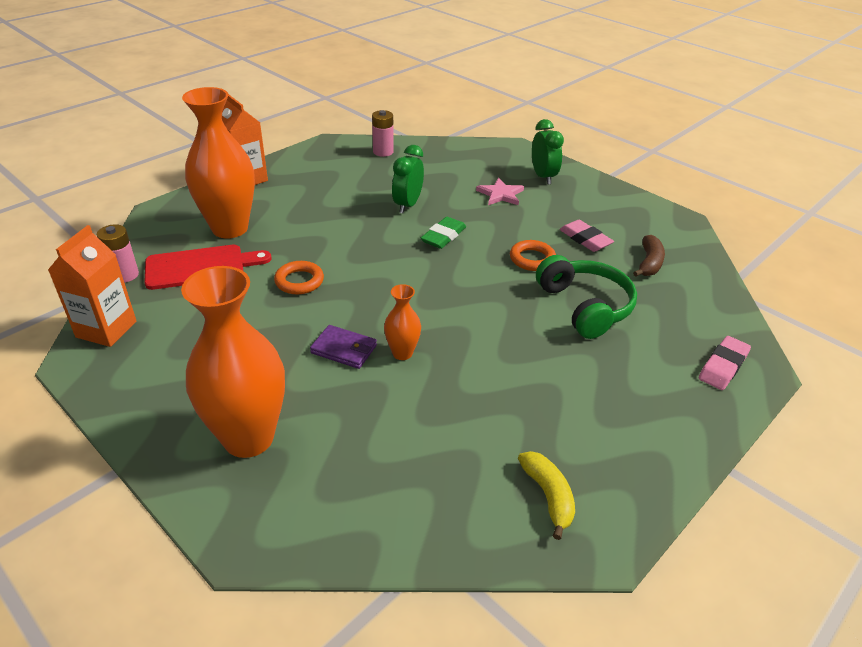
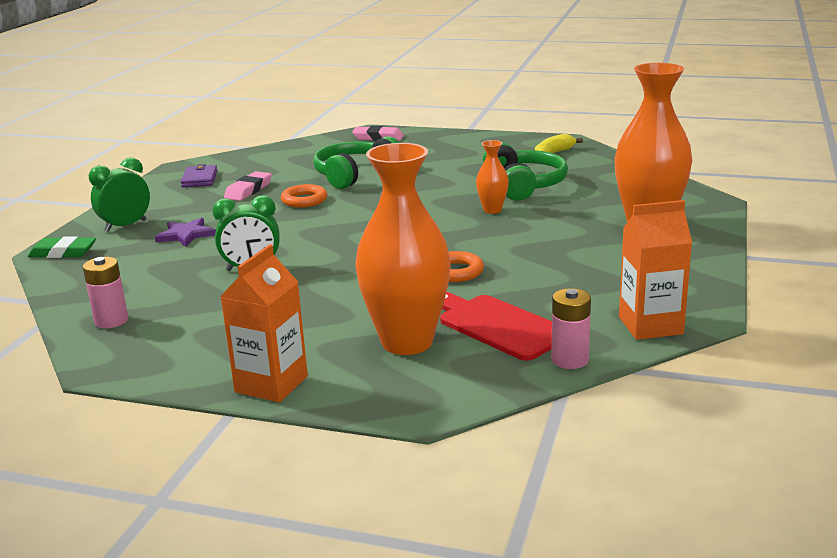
camera: 115 degrees left, 15 degrees down
purple wallet [310,325,377,369] -> purple wallet moved to [180,164,217,187]
green eraser [421,217,466,249] -> green eraser moved to [28,237,96,258]
pink star [476,178,524,205] -> purple star [155,218,216,247]
brown banana [633,235,665,277] -> none
none -> green headphones [483,142,568,201]

